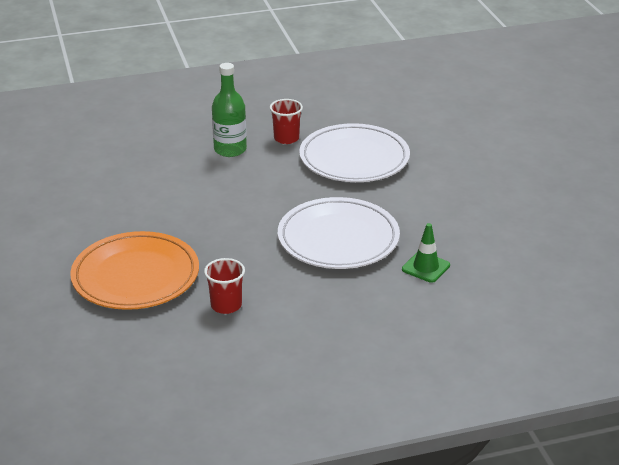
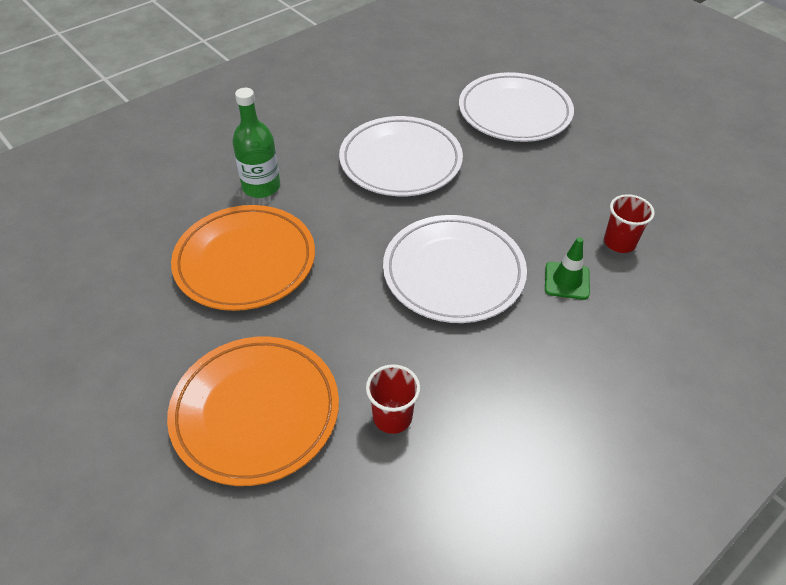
camera: 25 degrees left, 15 degrees up
red cup [270,99,303,144] -> red cup moved to [604,194,655,253]
none -> orange plate [171,205,315,311]
none -> white plate [459,72,574,142]

